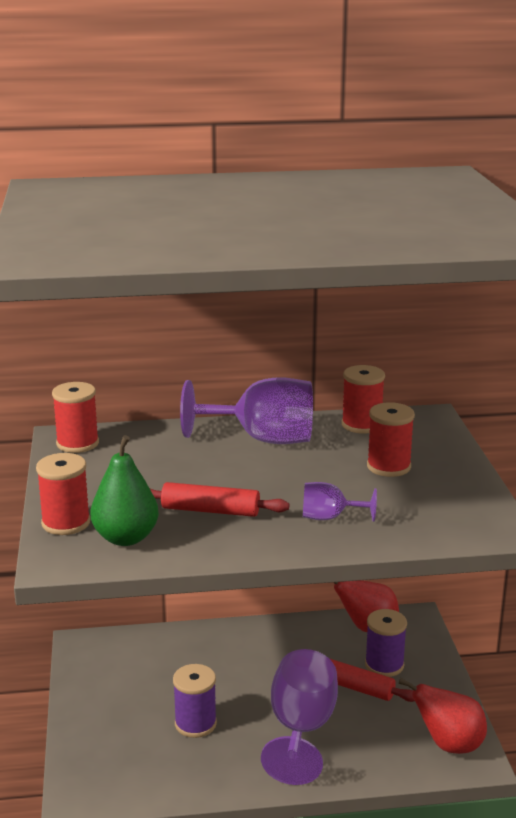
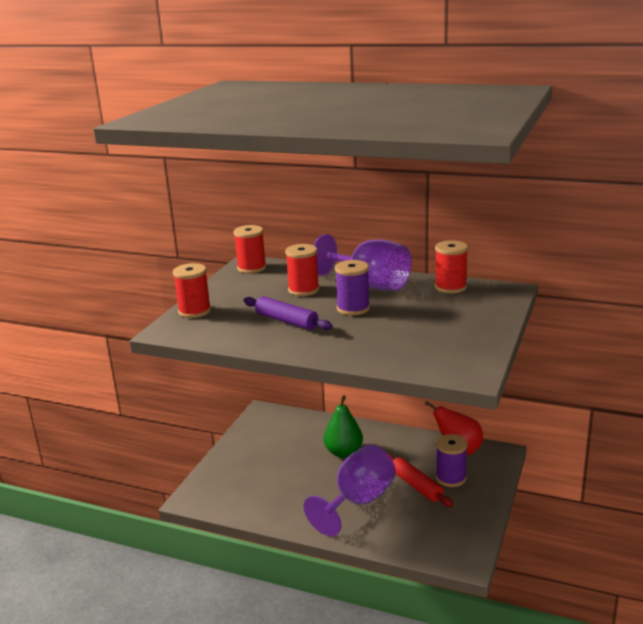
camera: 30 degrees right, 0 degrees up
green pear [90,435,159,546] -> green pear moved to [323,395,363,458]
red rolling pin [150,482,290,517] -> purple rolling pin [243,296,332,330]
purple spool [173,664,217,738] -> purple spool moved to [335,260,370,315]
purple goblet [303,482,377,522] -> none
red spool [367,402,415,477] -> red spool moved to [285,244,319,296]
red pear [399,678,487,754] -> none

